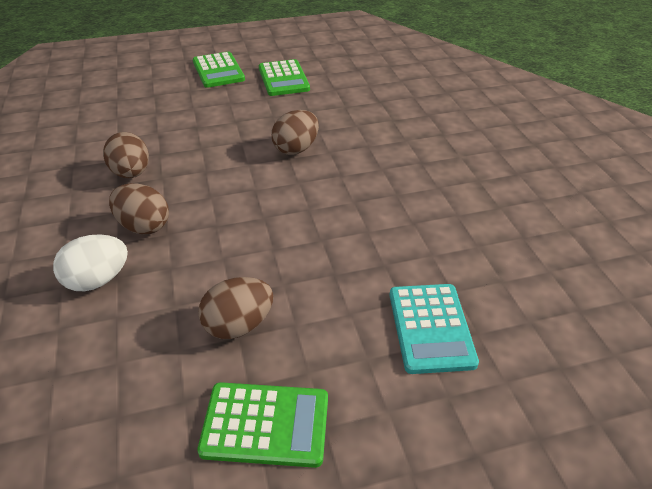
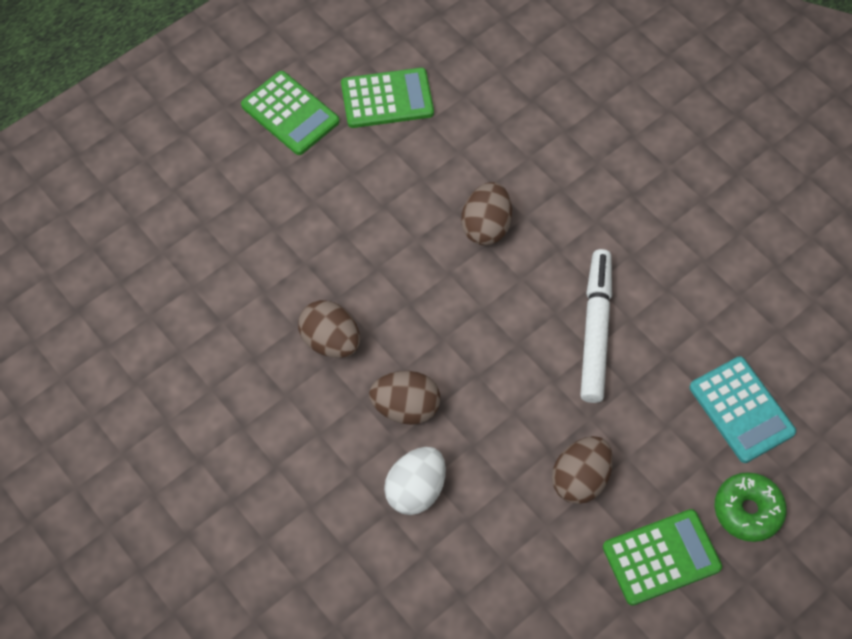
camera: 25 degrees left, 20 degrees up
green calculator [259,59,310,96] -> green calculator turned 60 degrees counterclockwise [341,68,434,128]
none -> white marker [580,249,612,403]
none -> green donut [715,472,787,542]

